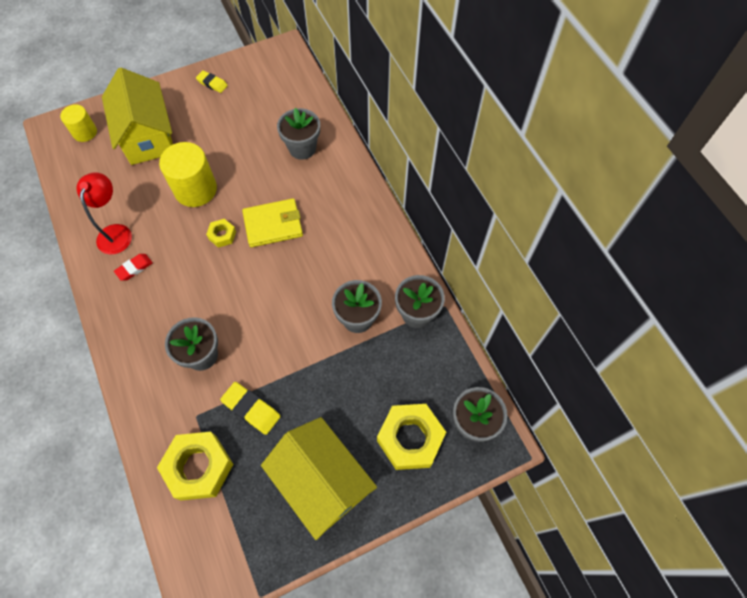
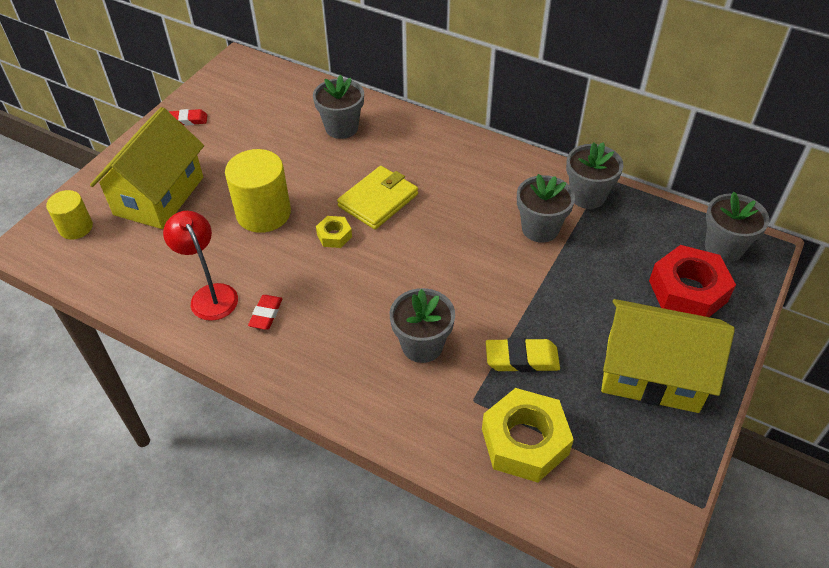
camera: 35 degrees left, 15 degrees down
yellow house [102,68,173,165] -> yellow house turned 75 degrees clockwise [90,107,204,229]
yellow eraser [196,70,228,93] -> red eraser [169,109,207,126]
yellow nut [377,404,446,470] -> red nut [649,245,736,317]

